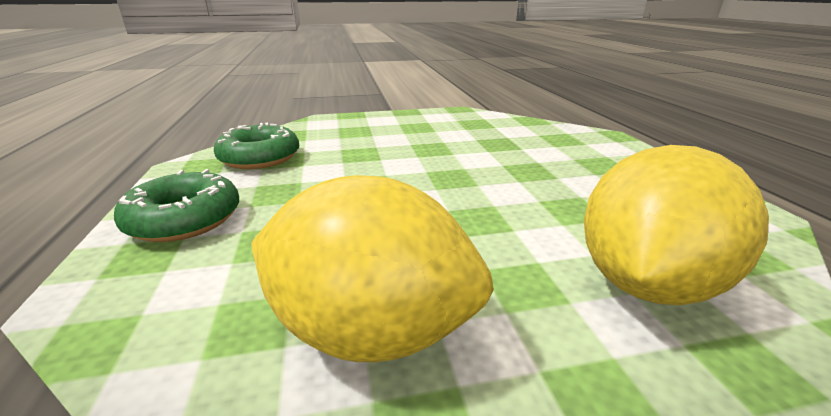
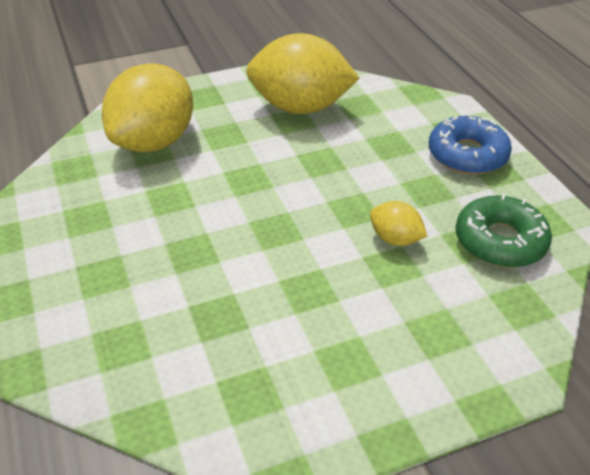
camera: 170 degrees right, 15 degrees up
green donut [114,169,239,242] -> blue donut [429,116,512,175]
none -> yellow lemon [370,201,427,246]

